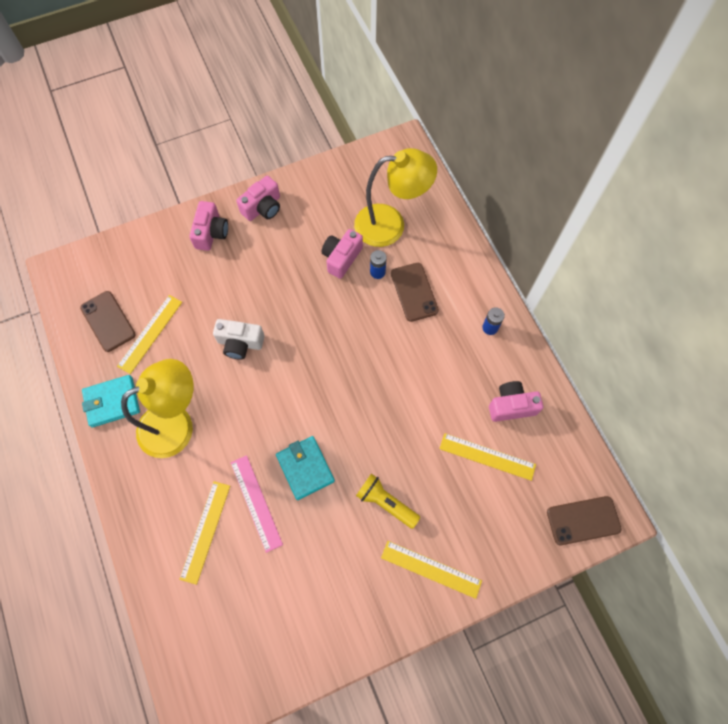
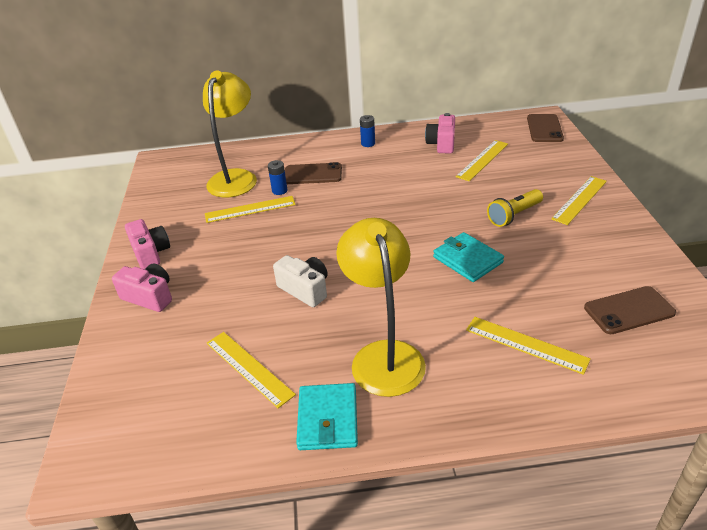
camera: 70 degrees left, 30 degrees down
brown phone [80,291,135,352] -> brown phone moved to [584,286,676,334]
white camera [213,319,265,360] -> white camera turned 75 degrees counterclockwise [273,255,328,307]
pink ruler [231,455,283,553] -> none
turquoise wallet [276,436,335,500] -> turquoise wallet turned 60 degrees clockwise [433,232,504,282]
pink camera [322,229,363,279] -> yellow ruler [205,196,296,223]

